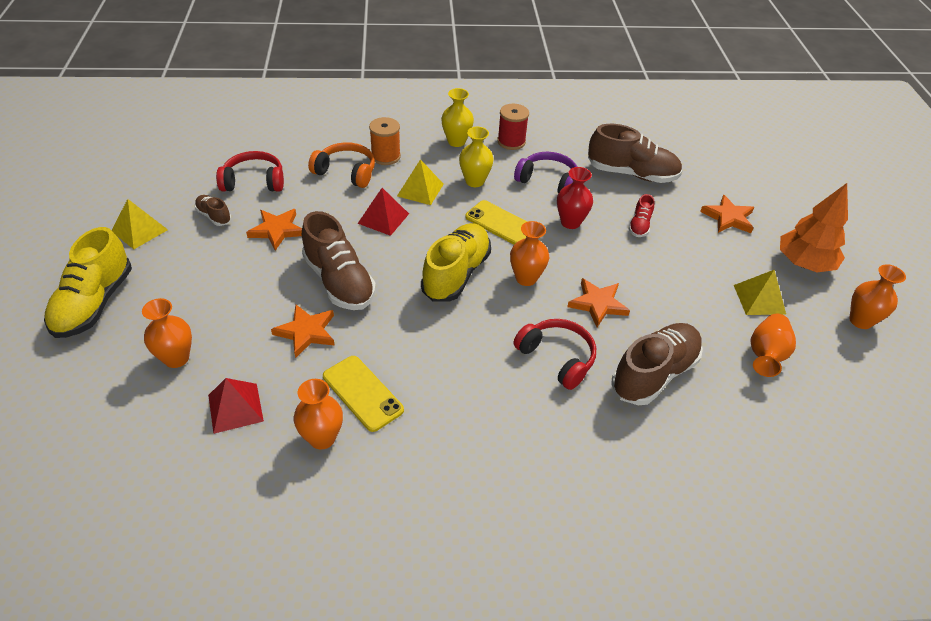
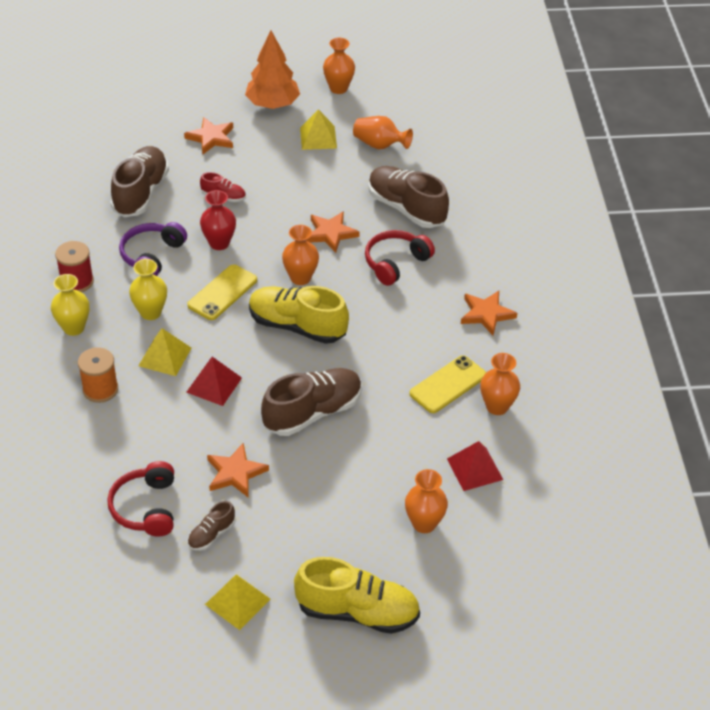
camera: 90 degrees left, 0 degrees up
orange star [271,305,335,358] -> orange star moved to [461,291,517,335]
orange headphones [308,142,375,188] -> none

